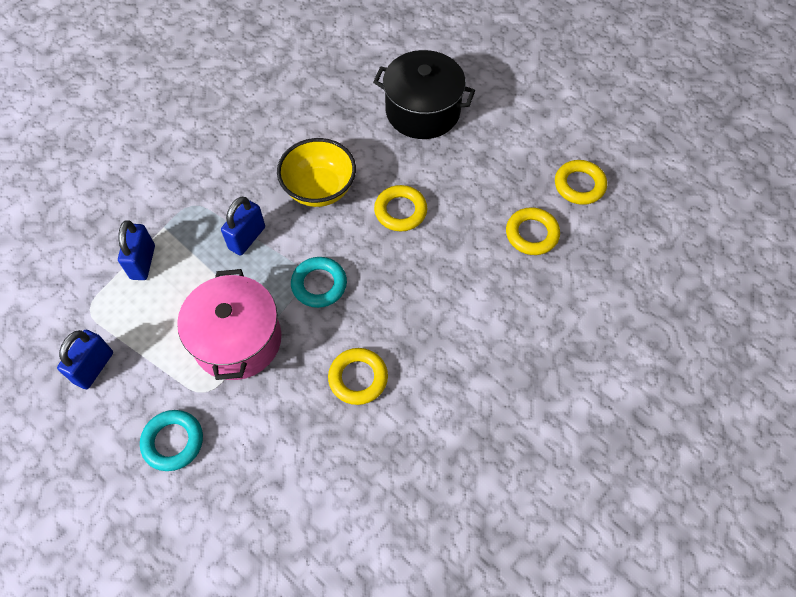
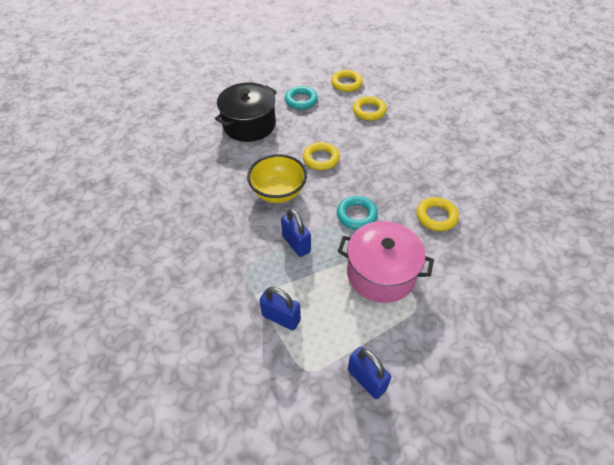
camera: 65 degrees left, 10 degrees down
turquoise ring [140,410,203,471] -> turquoise ring moved to [285,86,318,110]

